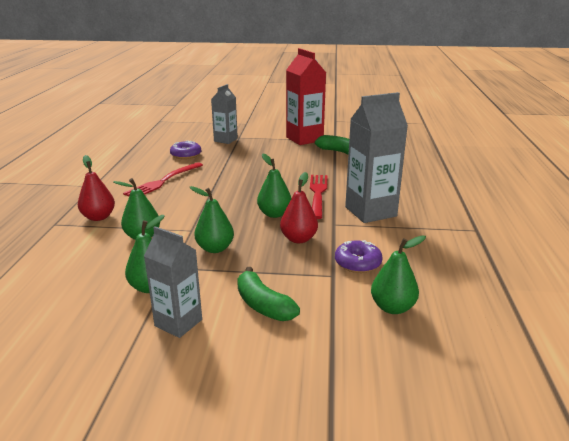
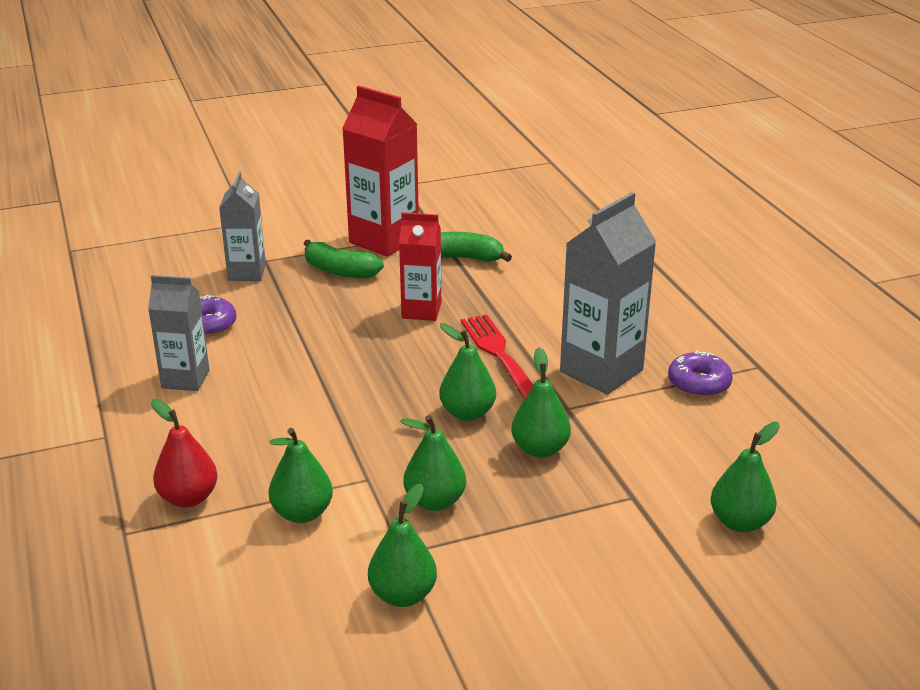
camera: 25 degrees left, 5 degrees up
red fork [123,162,203,196] -> none
grey carton [144,226,202,338] -> grey carton moved to [148,275,210,391]
green banana [237,267,300,321] -> green banana moved to [304,240,384,278]
red pear [280,172,318,243] -> green pear [511,347,571,458]
purple donut [335,240,383,273] -> purple donut moved to [668,351,733,397]
none -> red carton [399,212,441,321]

